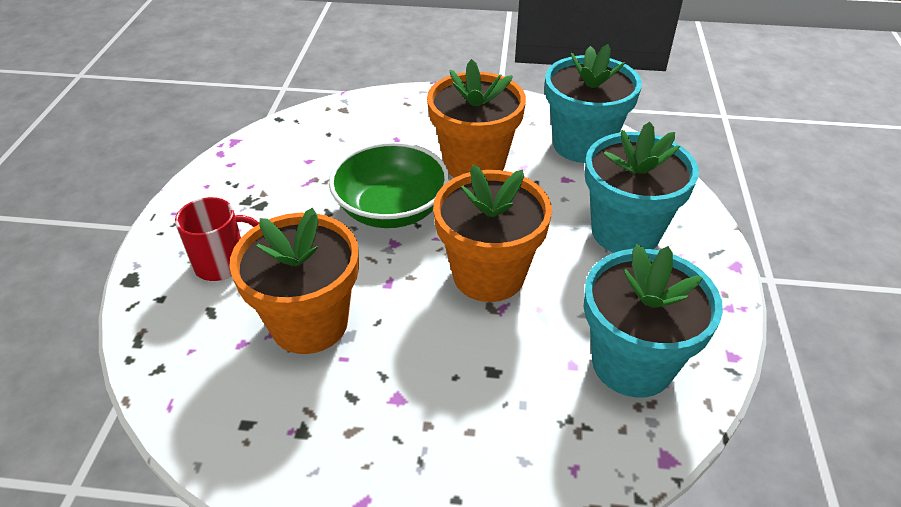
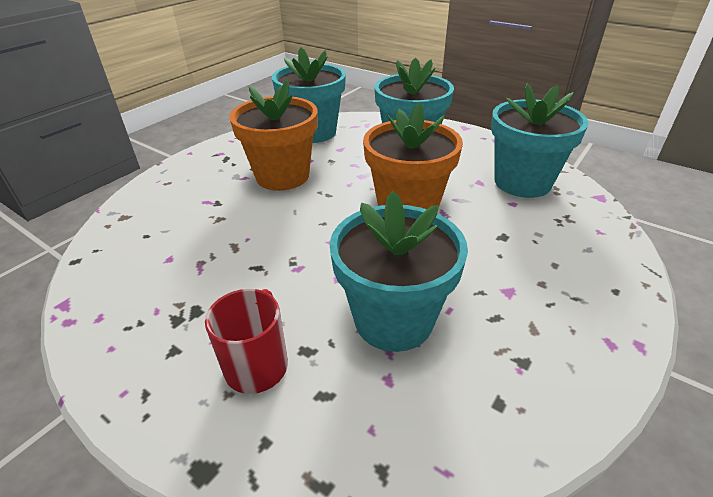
camera: 60 degrees left, 5 degrees down
orange flower pot [229,208,359,354] -> turquoise flower pot [330,191,468,352]
green bowl [329,142,449,228] -> none

